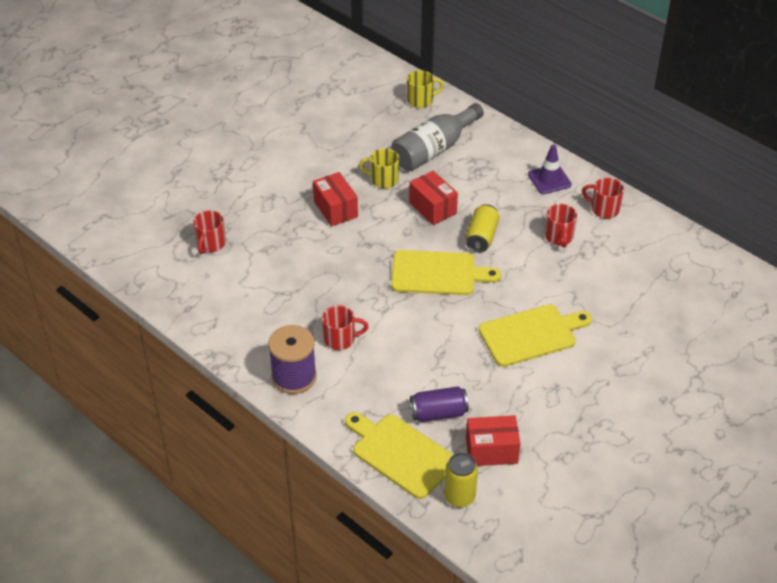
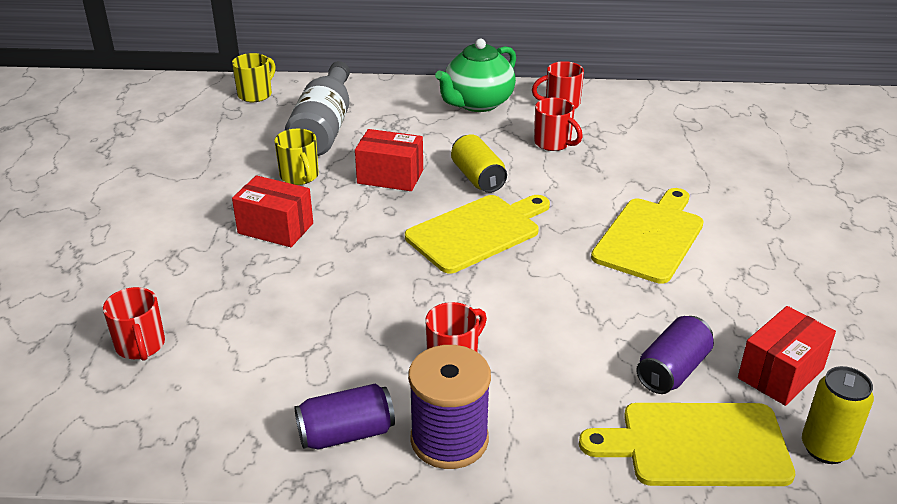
camera: 40 degrees left, 10 degrees down
yellow mug [359,148,399,189] -> yellow mug turned 90 degrees counterclockwise [275,129,319,185]
purple traffic cone [528,144,572,194] -> green teapot [435,39,516,112]
none -> purple can [294,384,395,450]

